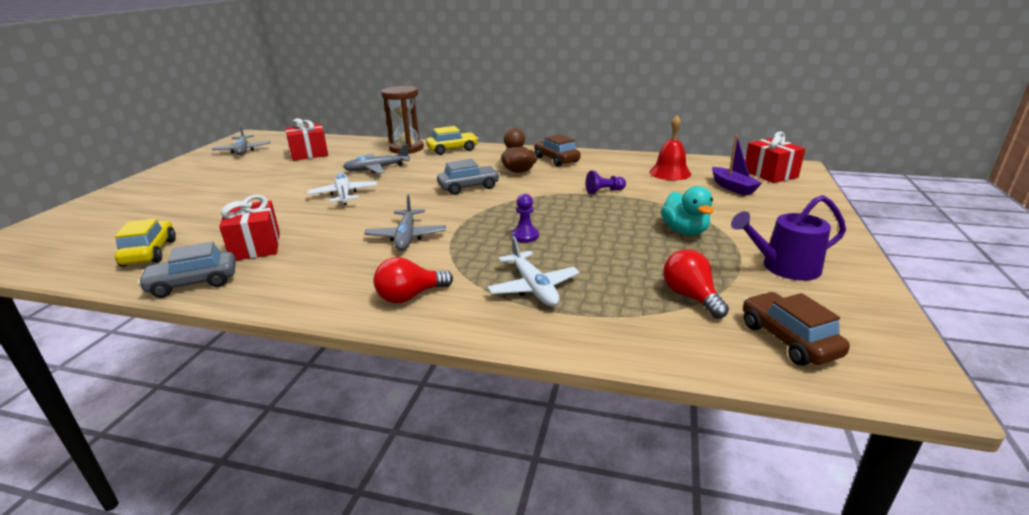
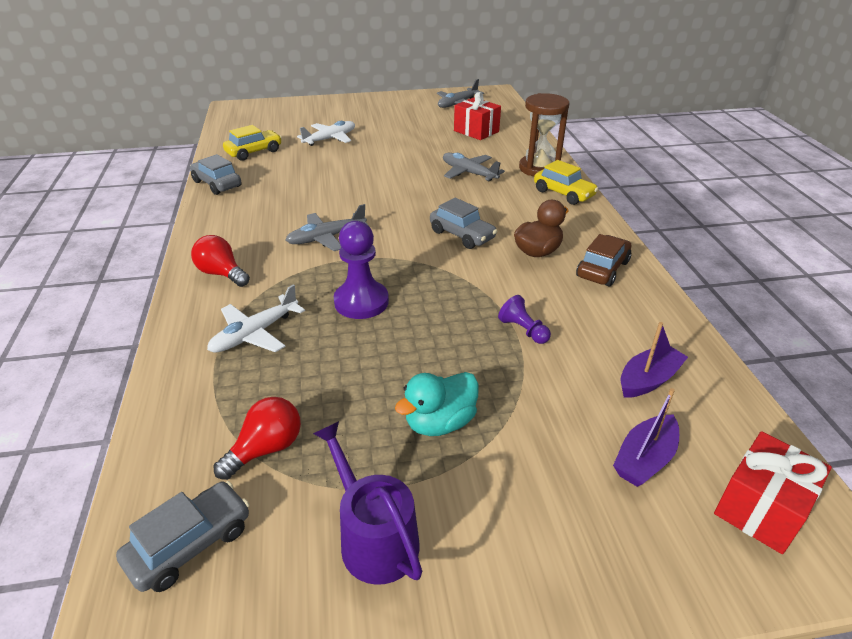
camera: 65 degrees right, 10 degrees up
red gift [219,195,280,260] -> none
white plane [308,173,377,205] -> white plane moved to [297,121,355,146]
purple pawn [512,194,539,243] -> purple pawn [334,221,389,319], size x1.81
red bell [649,115,691,180] -> purple boat [620,322,688,398]
brown car [743,292,850,366] -> grey car [116,481,250,592]

